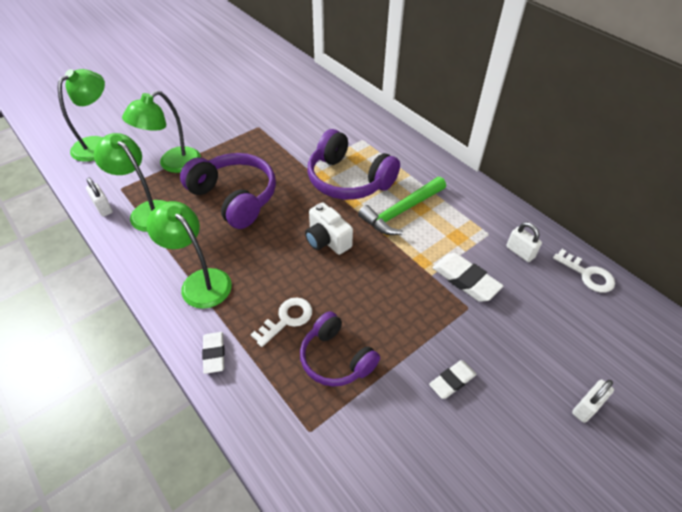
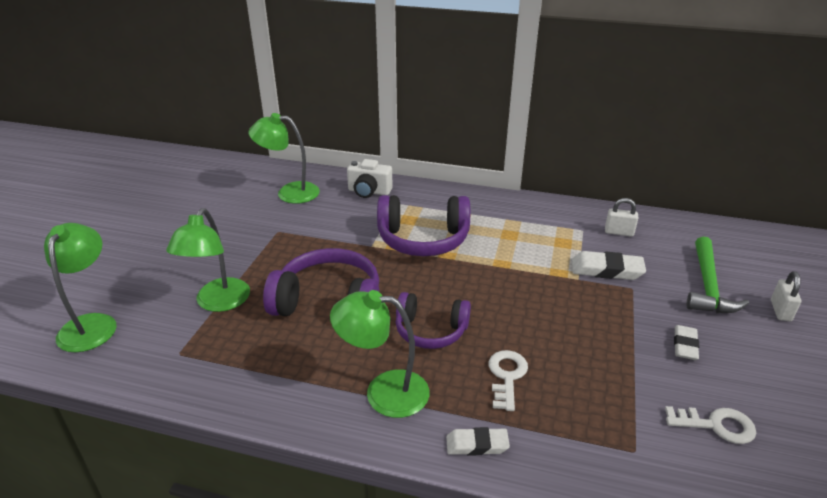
camera: 35 degrees left, 15 degrees down
white padlock [86,177,113,217] -> none
green lamp [94,133,167,232] -> green lamp moved to [249,113,320,204]
white eraser [202,332,225,374] -> white eraser turned 45 degrees counterclockwise [446,427,510,455]
purple headphones [300,311,380,386] -> purple headphones moved to [396,292,471,349]
white camera [305,202,353,255] -> white camera moved to [347,159,393,198]
green hammer [358,177,446,235] -> green hammer moved to [687,237,749,313]
white key [553,249,615,293] -> white key moved to [665,406,756,444]

